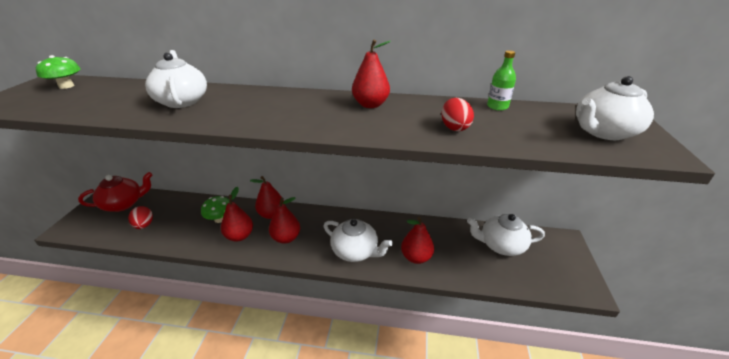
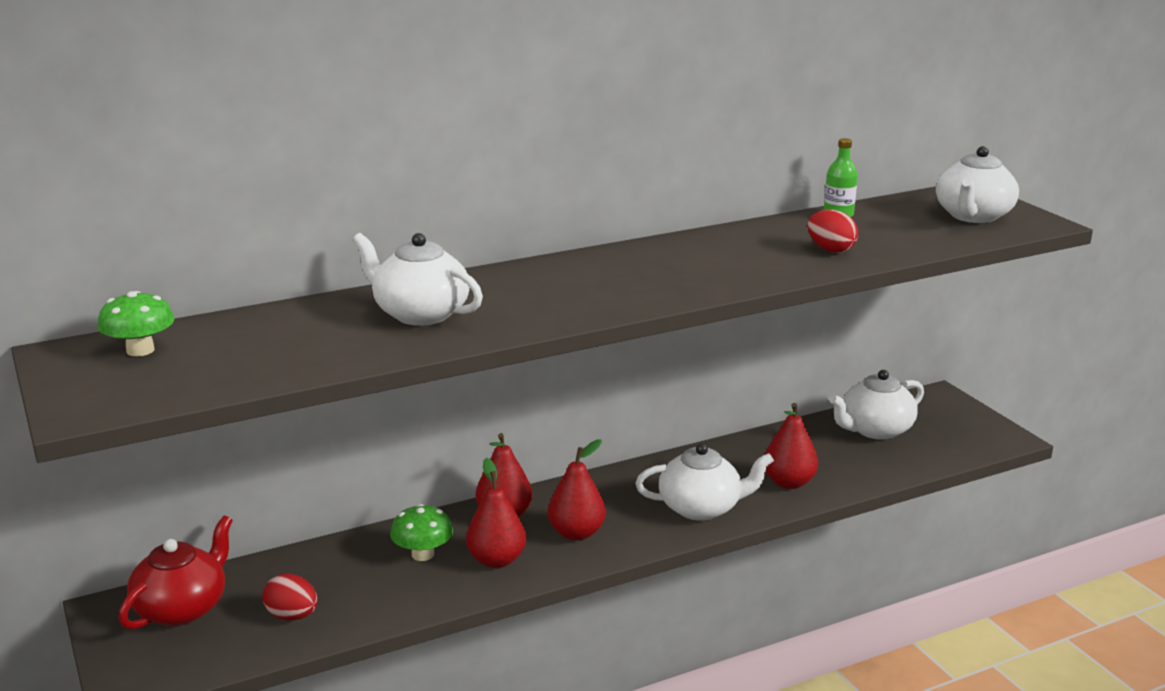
camera: 35 degrees left, 10 degrees down
red pear [352,39,391,108] -> none

